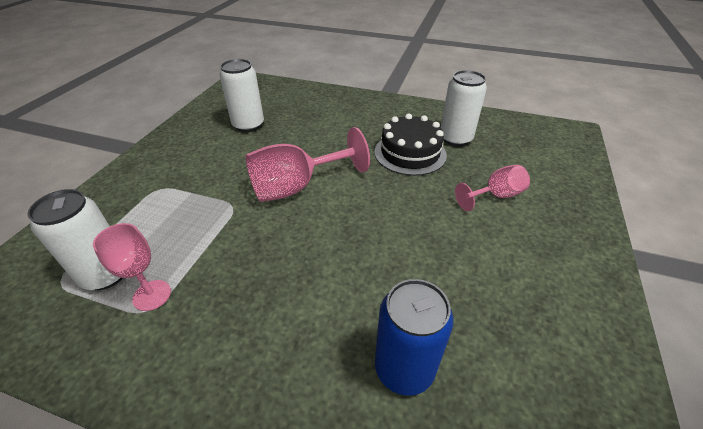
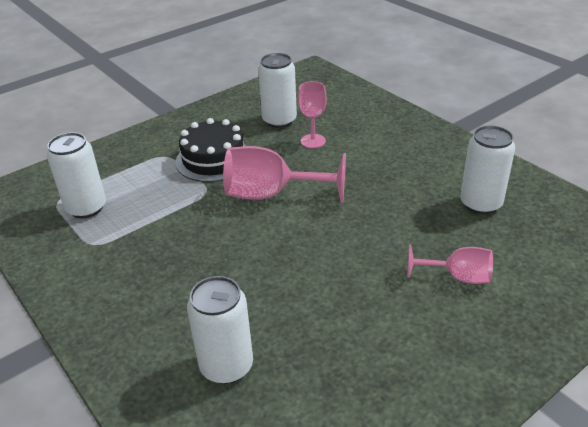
camera: 35 degrees right, 5 degrees down
pink goblet [93,223,171,311] -> pink goblet moved to [298,81,327,148]
black cake [374,114,447,176] -> black cake moved to [175,118,246,182]
blue can [375,279,453,396] -> white can [187,276,253,384]

